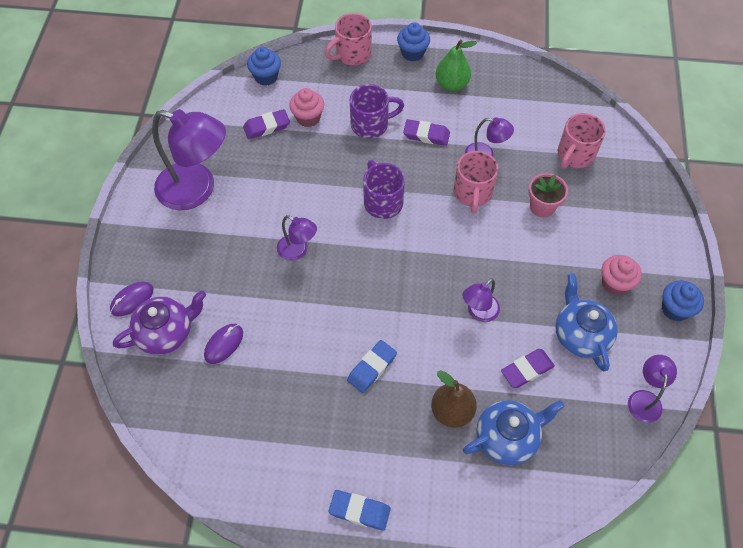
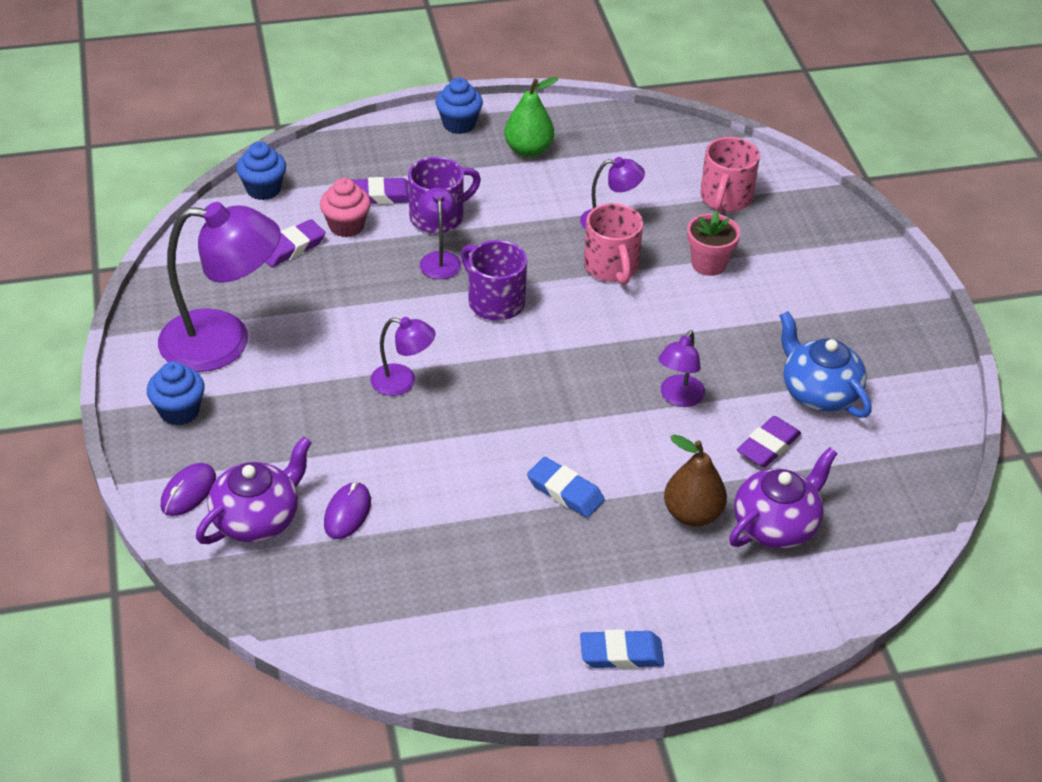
camera: 20 degrees left, 15 degrees down
pink mug [325,13,372,65] -> none
blue eraser [347,340,397,393] -> blue eraser turned 75 degrees counterclockwise [527,457,605,518]
purple eraser [403,119,450,146] -> purple eraser moved to [352,177,409,204]
blue teapot [463,400,565,465] -> purple teapot [729,447,838,549]
pink cupcake [601,255,642,295] -> none
purple lamp [628,355,677,423] -> purple lamp moved to [418,187,461,279]
blue cupcake [662,280,704,321] -> blue cupcake moved to [147,361,205,425]

